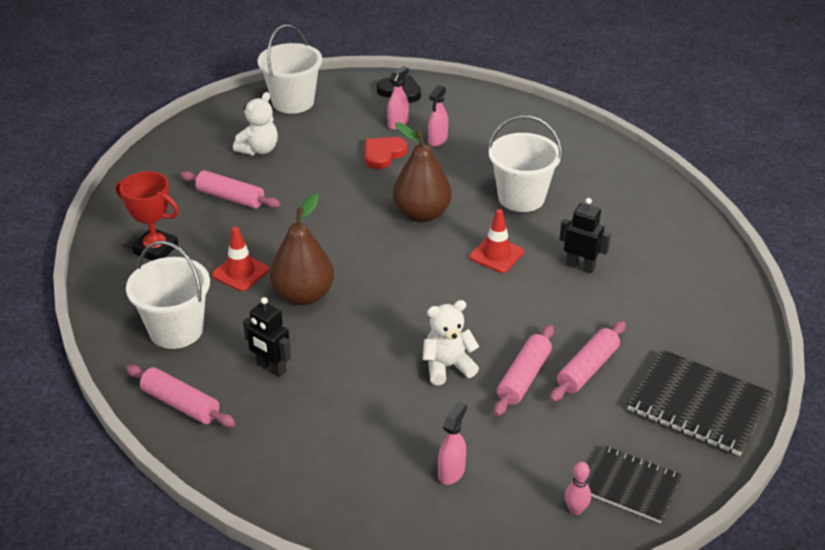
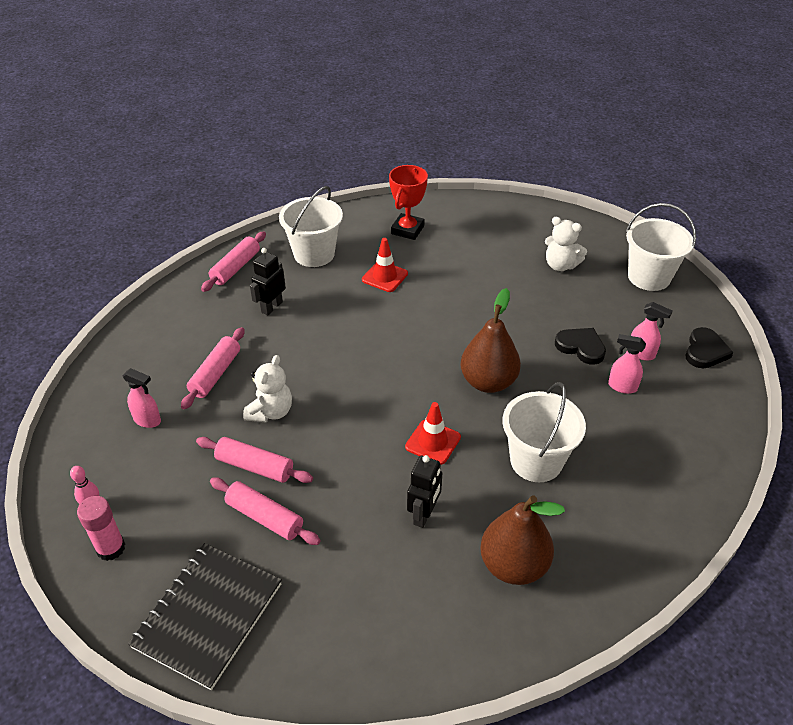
camera: 85 degrees right, 5 degrees up
pink rolling pin [181,170,281,209] -> pink rolling pin moved to [181,327,245,409]
brown pear [270,193,334,305] -> brown pear moved to [480,495,565,585]
red heart [365,137,408,169] -> black heart [555,328,606,364]
white teddy bear [423,300,479,385] -> white teddy bear turned 45 degrees clockwise [243,355,292,423]
black notebook [587,445,682,523] -> pink glue stick [77,496,125,561]

